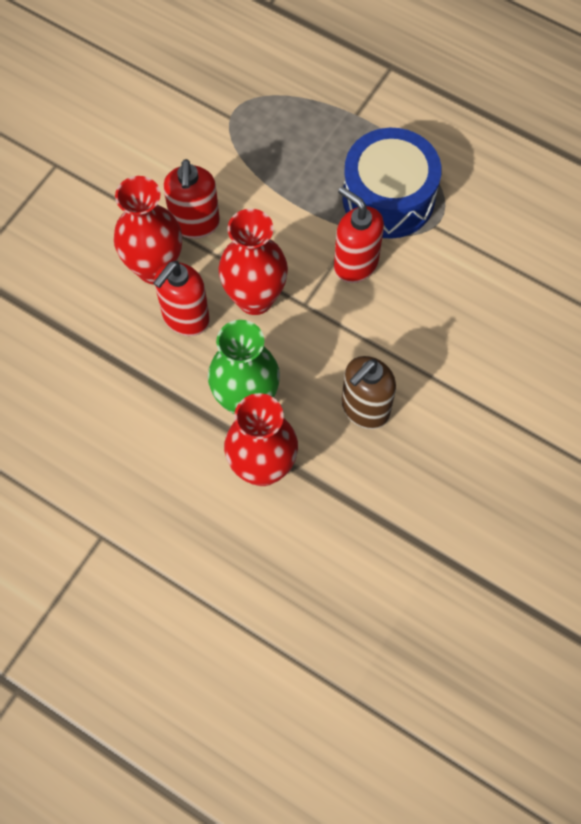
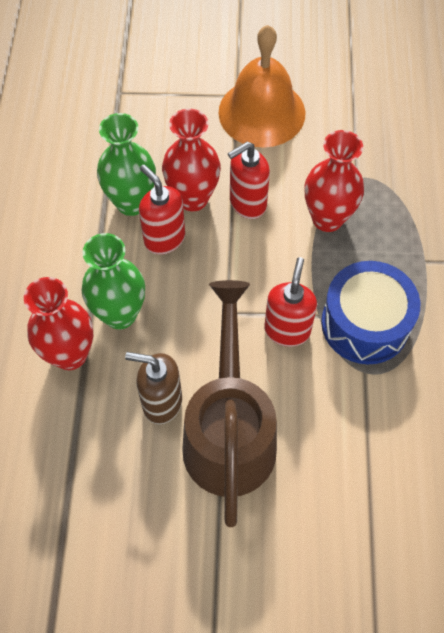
camera: 60 degrees right, 5 degrees down
red soap dispenser [153,261,210,336] -> red soap dispenser turned 45 degrees clockwise [139,165,185,255]
red vase [219,209,288,315] -> red vase moved to [305,130,364,232]
none -> green vase [97,113,156,216]
none -> brown watering can [182,280,277,527]
none -> orange bell [218,25,306,148]

